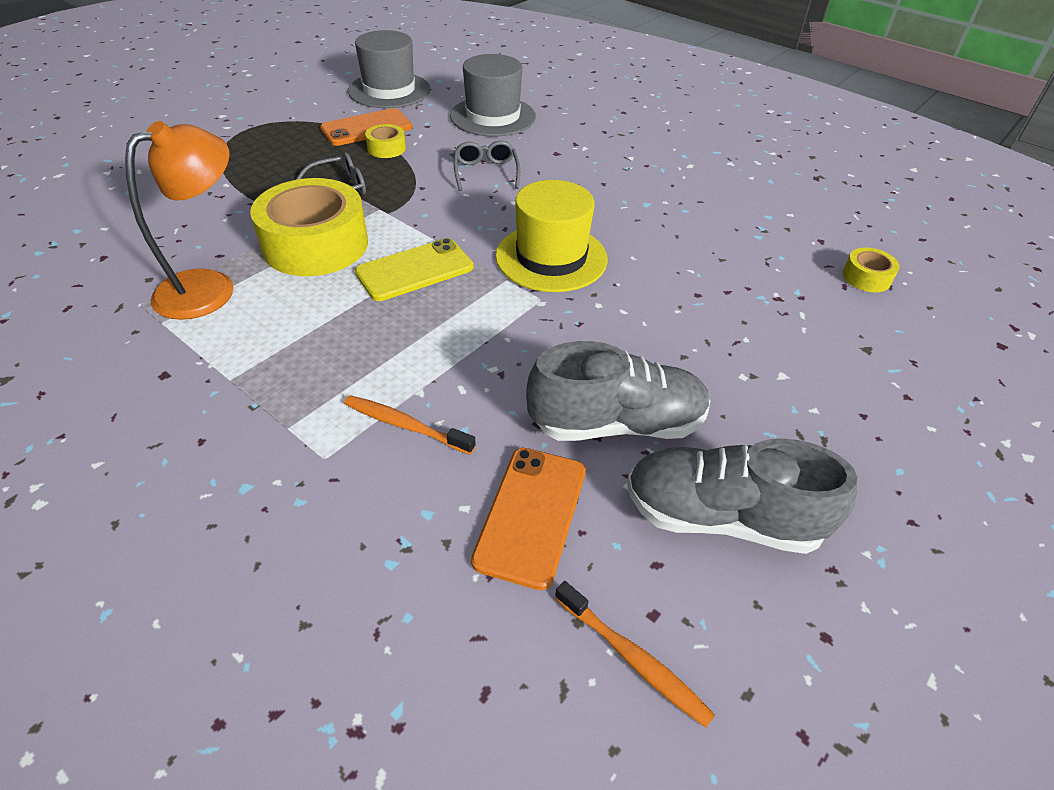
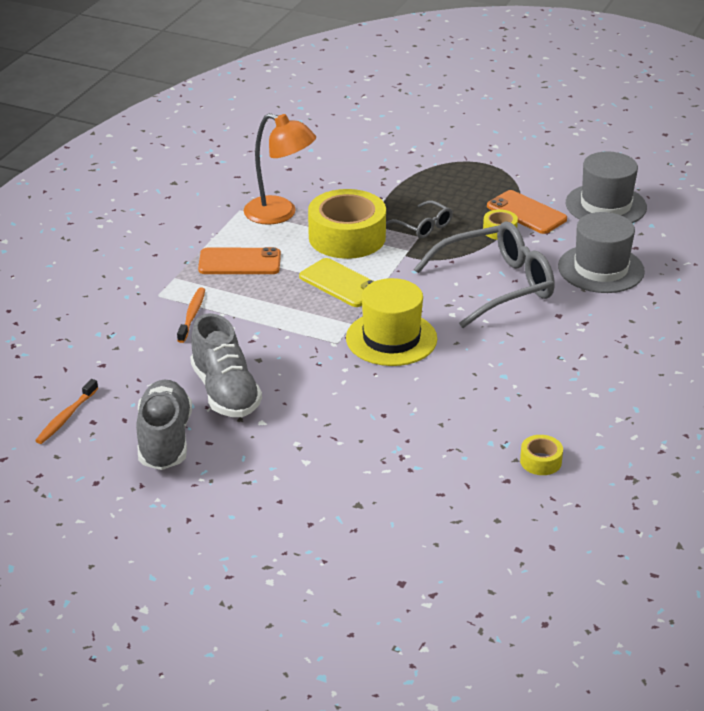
camera: 75 degrees right, 10 degrees down
grey glasses [454,141,520,191] -> grey glasses [414,221,555,328], size x2.08
orange phone [471,448,586,590] -> orange phone moved to [198,247,281,274]
yellow tape [842,247,900,292] -> yellow tape moved to [520,435,563,475]

